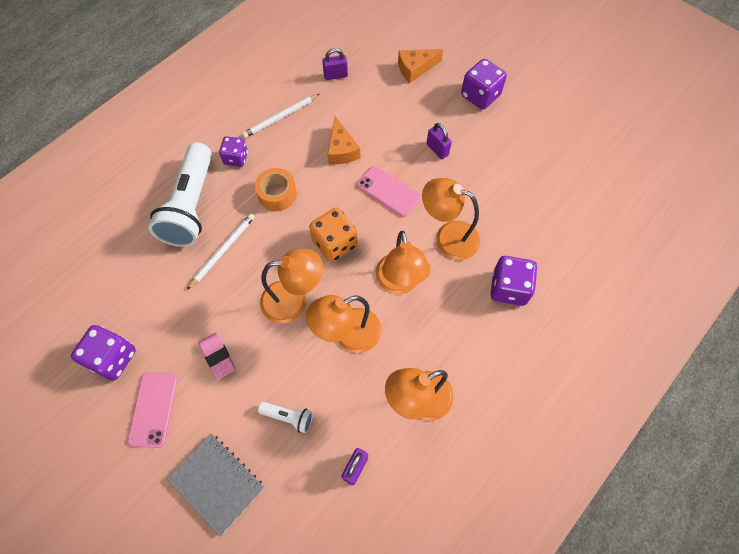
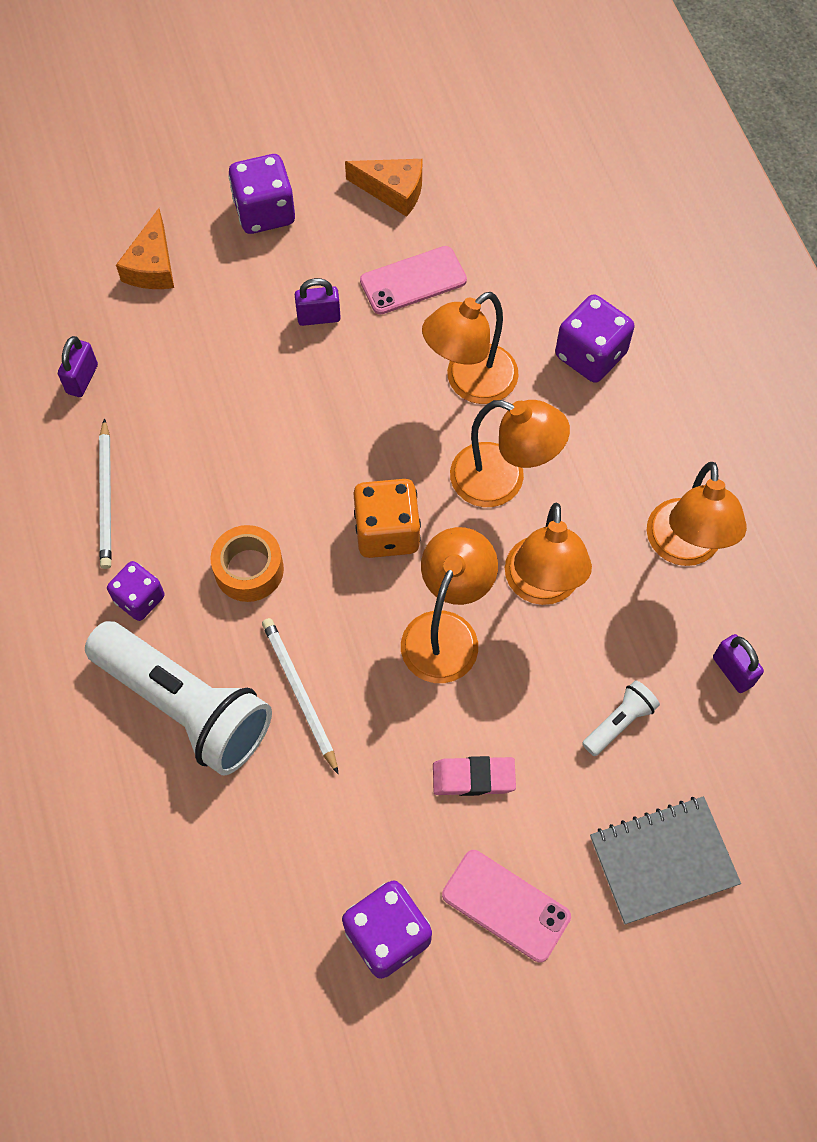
camera: 60 degrees left, 0 degrees up
orange cheese [328,116,361,164] -> orange cheese moved to [345,159,422,217]
pink phone [357,166,421,217] -> pink phone moved to [360,246,467,315]

